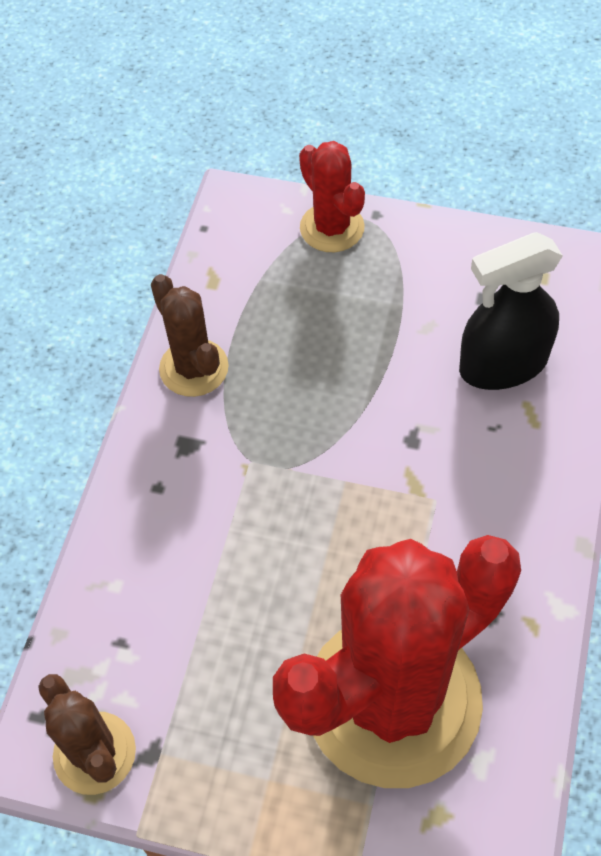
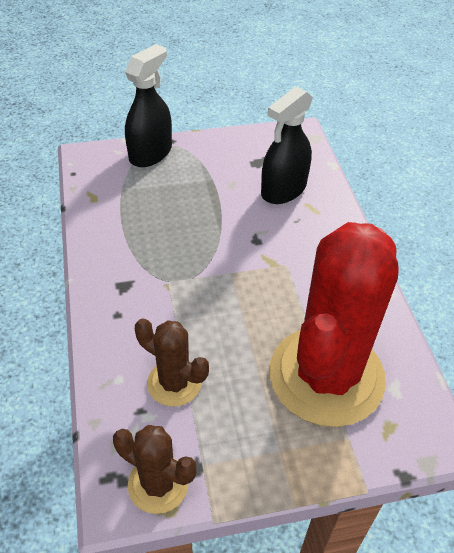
camera: 30 degrees left, 10 degrees down
brown cactus [151,274,229,397] -> brown cactus moved to [135,318,209,407]
red cactus [299,141,365,252] -> black spray bottle [125,44,172,167]

